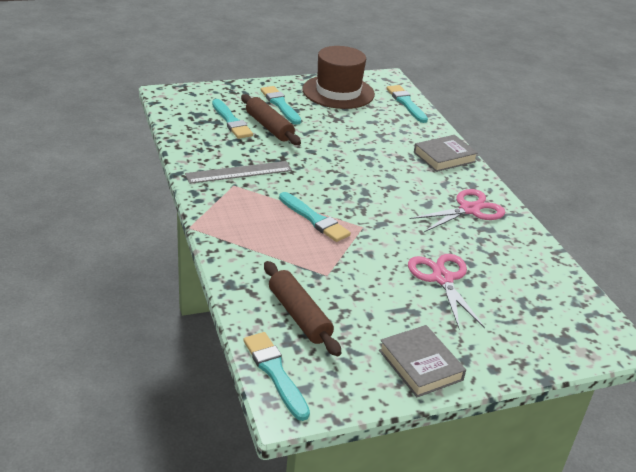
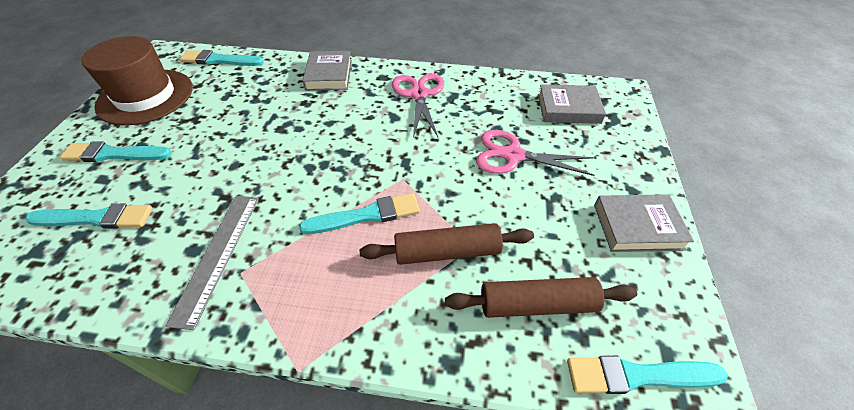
camera: 60 degrees left, 15 degrees up
brown rolling pin [241,94,301,145] -> brown rolling pin moved to [360,223,534,265]
none -> grey book [538,84,606,124]

